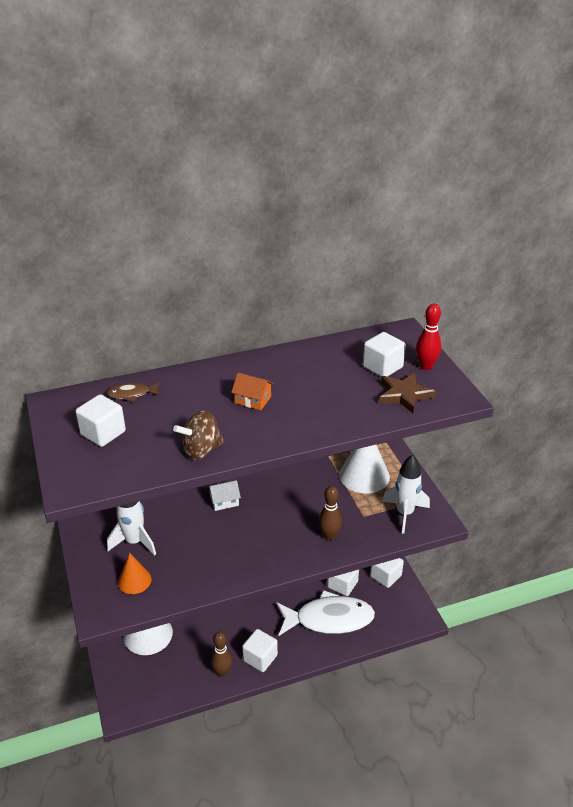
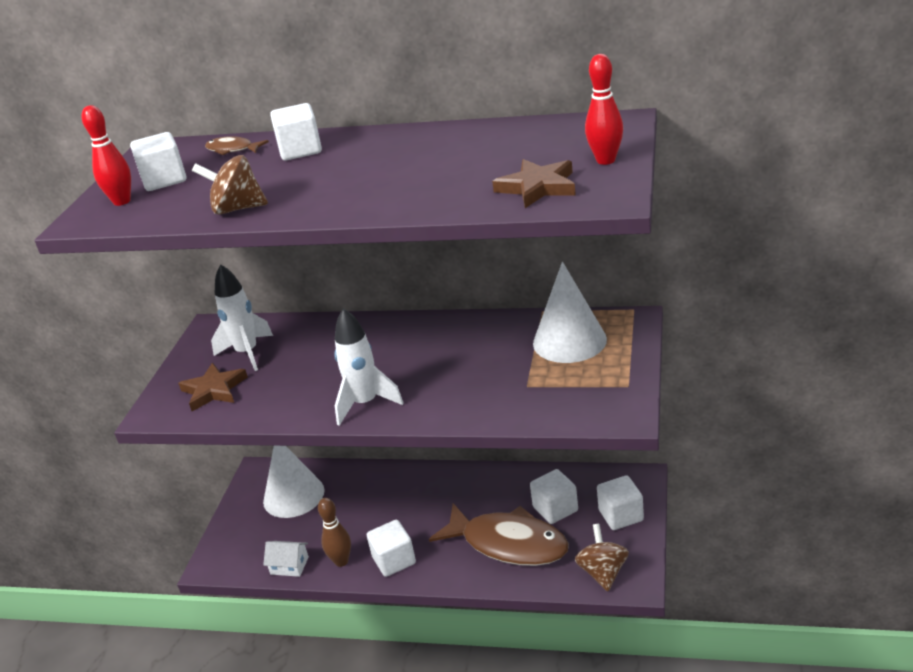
camera: 35 degrees right, 5 degrees down
orange cone [118,553,151,594] -> brown star [178,363,248,411]
white house [207,480,241,511] -> white house moved to [263,541,309,577]
orange house [231,373,274,410] -> none
white fish [276,590,375,636] -> brown fish [429,503,569,566]
brown bowling pin [318,486,342,541] -> none
white cube [363,332,406,377] -> white cube moved to [270,103,322,160]
white rocket [382,455,430,534] -> white rocket moved to [334,308,403,426]
none -> red bowling pin [81,105,131,206]
none -> brown spinning top [575,524,629,591]

